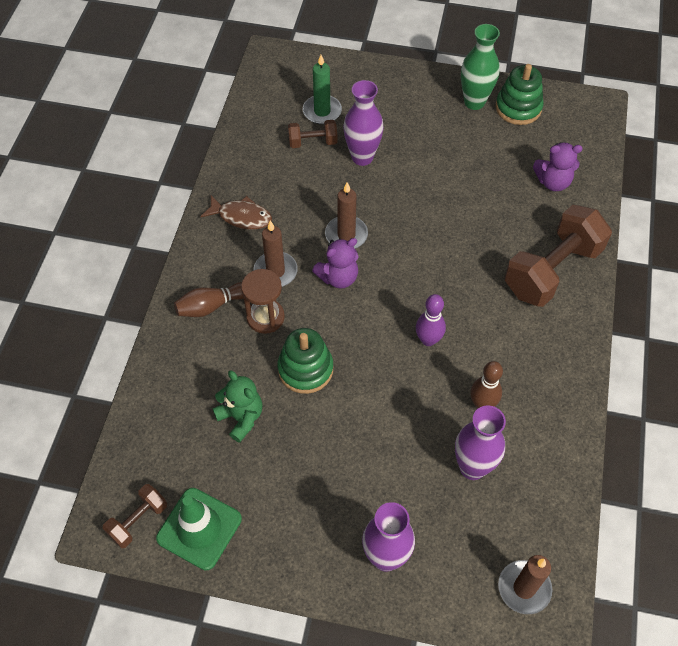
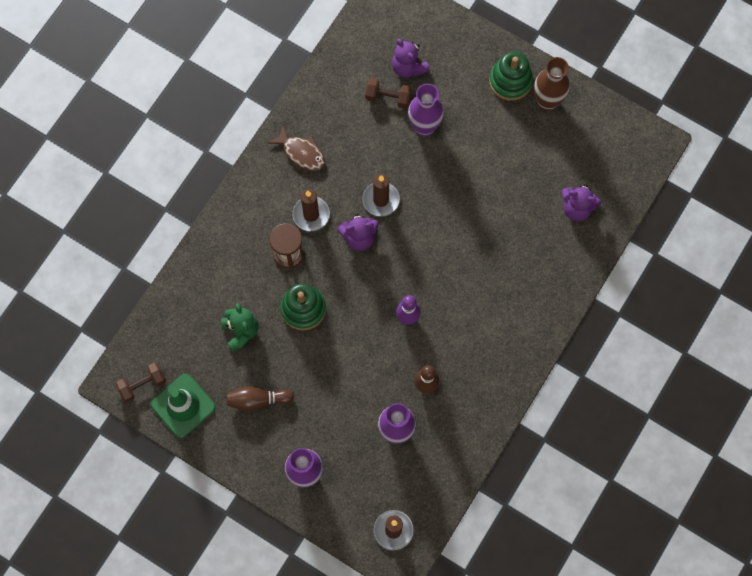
camera: 20 degrees right, 15 degrees up
brown bowling pin [174,282,244,317] -> brown bowling pin moved to [227,386,294,411]
green candle [303,55,342,124] -> purple teddy bear [392,38,430,78]
green vase [461,24,500,110] -> brown vase [534,57,570,111]
green stacking toy [496,64,544,125] -> green stacking toy moved to [489,51,533,101]
brown dumbbell [505,205,612,307] -> none

